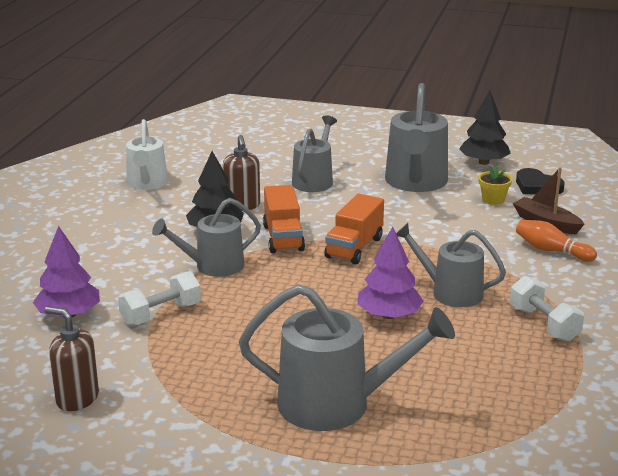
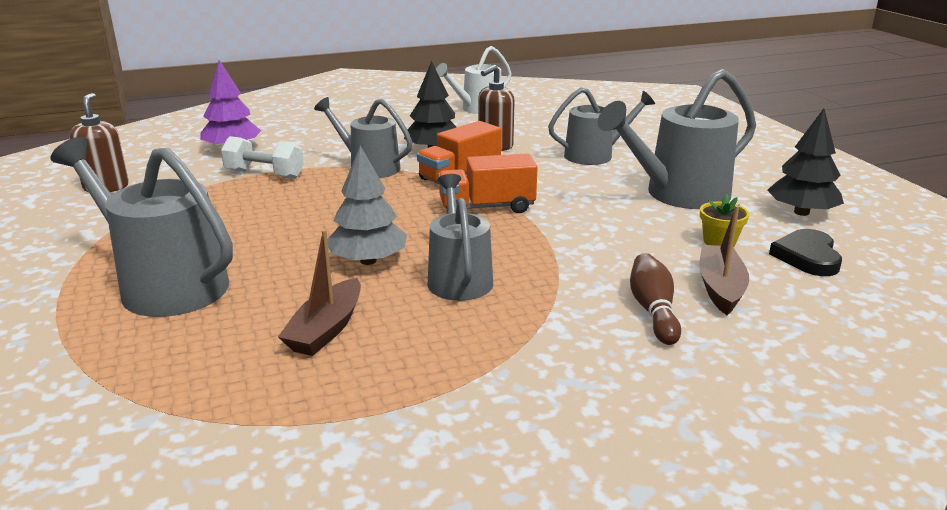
camera: 55 degrees right, 0 degrees up
grey watering can [239,284,455,431] -> grey watering can turned 150 degrees clockwise [50,137,233,317]
purple tree [357,227,424,319] -> grey tree [327,146,407,265]
white dumbbell [510,276,584,342] -> none
orange bowling pin [516,220,597,262] -> brown bowling pin [630,253,681,345]
none -> brown boat [278,229,361,356]

